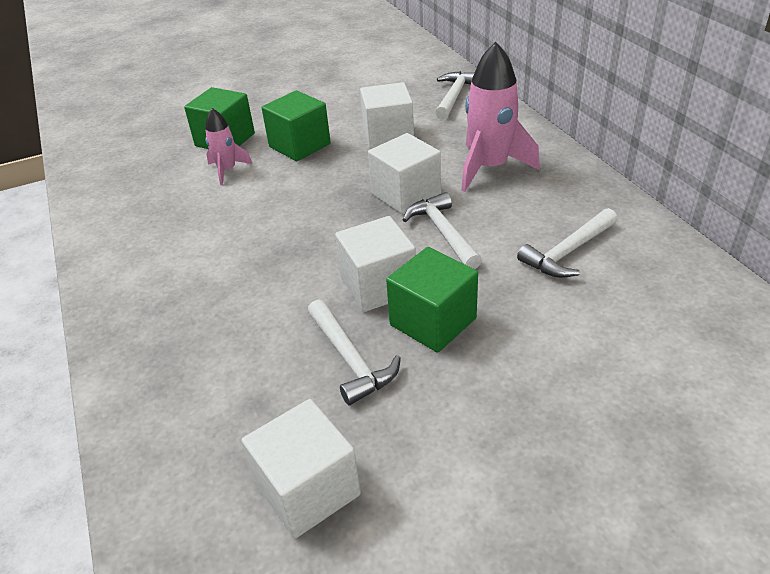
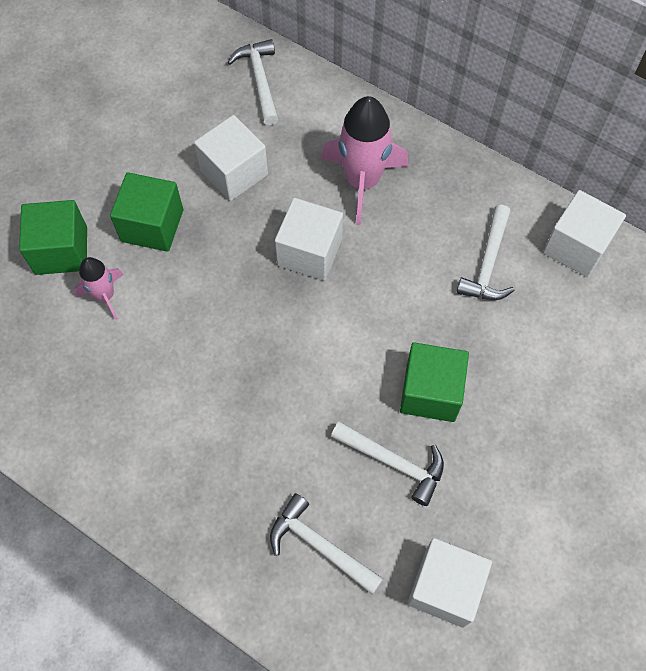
camera: 35 degrees left, 25 degrees up
white cube [335,216,416,312] -> white cube moved to [543,190,626,277]
white hammer [403,192,482,269] -> white hammer moved to [270,493,383,595]

